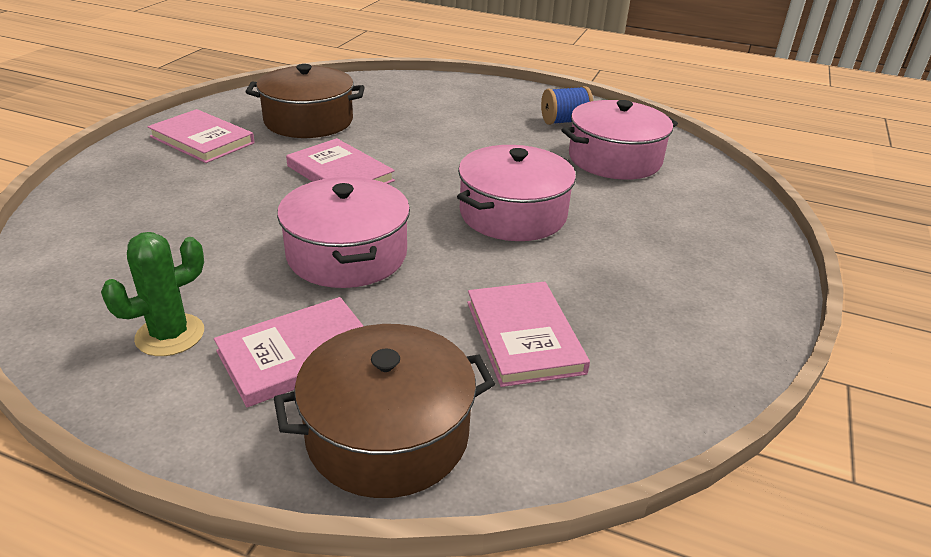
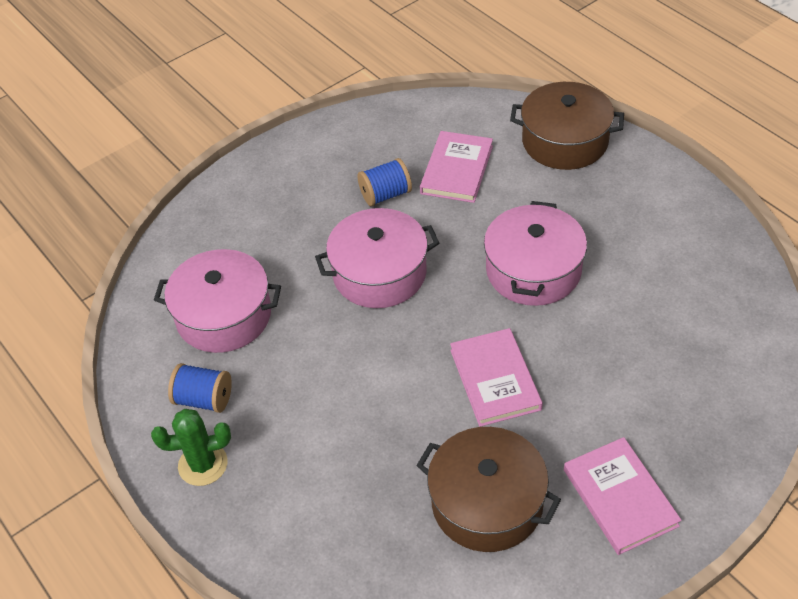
camera: 145 degrees left, 15 degrees up
green cactus [101,232,204,356] -> green cactus moved to [151,409,231,486]
pink book [214,297,363,407] -> none
none -> blue spool [358,158,412,206]

